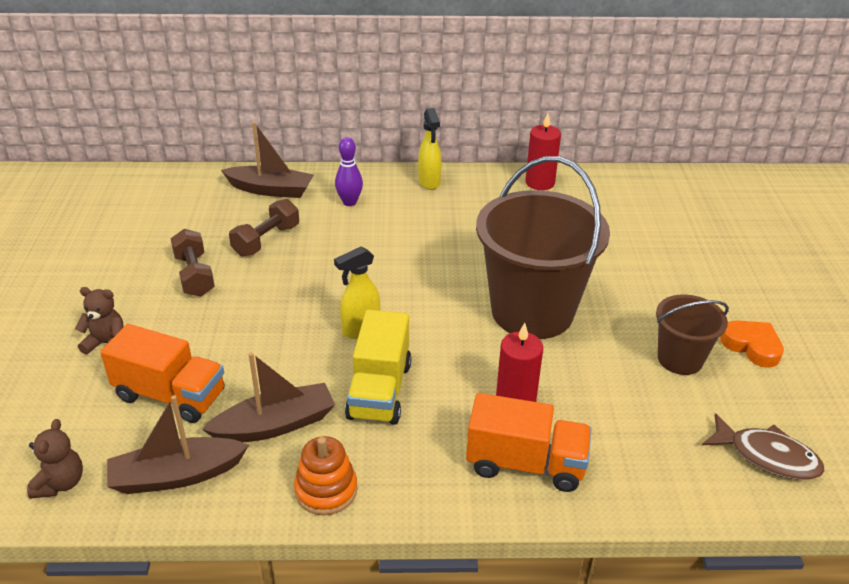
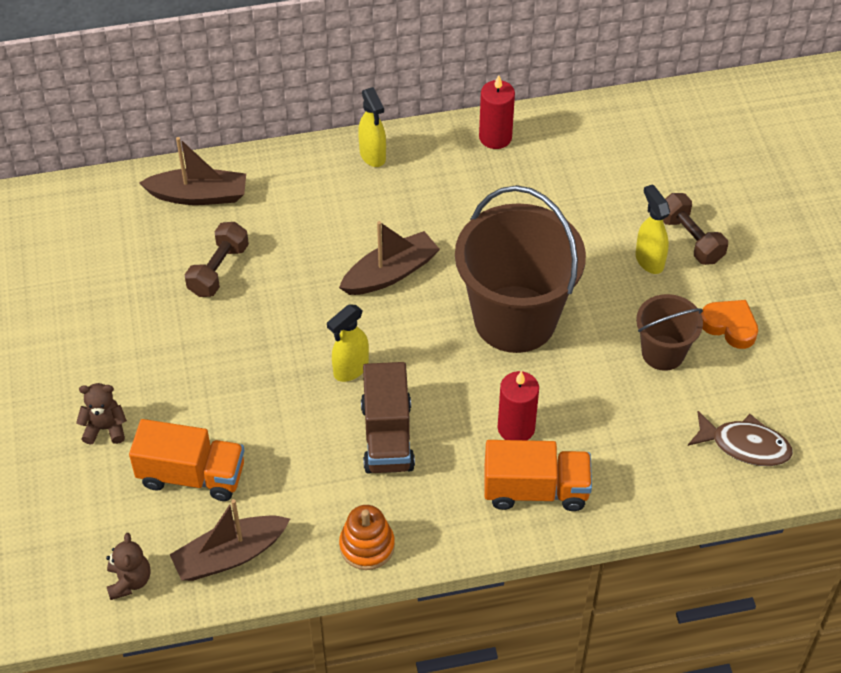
camera: 10 degrees left, 15 degrees up
brown dumbbell [170,229,215,297] -> brown dumbbell moved to [663,193,728,265]
brown boat [202,352,335,442] -> brown boat moved to [339,221,440,295]
purple bowling pin [335,137,363,206] -> none
yellow truck [345,310,411,425] -> brown truck [361,362,415,473]
none -> yellow spray bottle [635,184,670,274]

